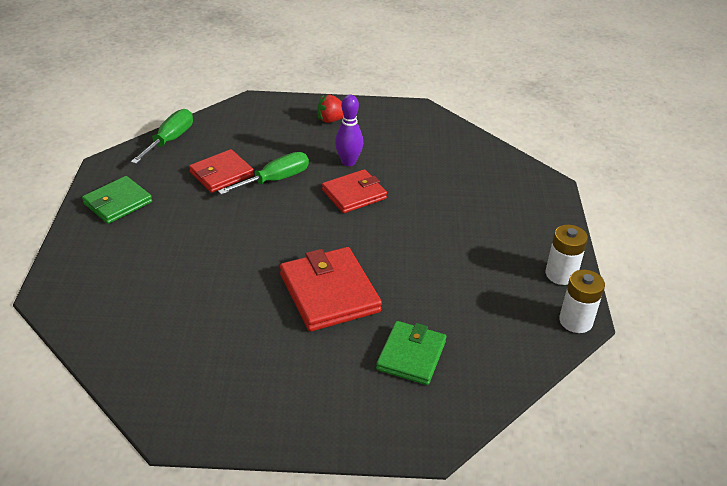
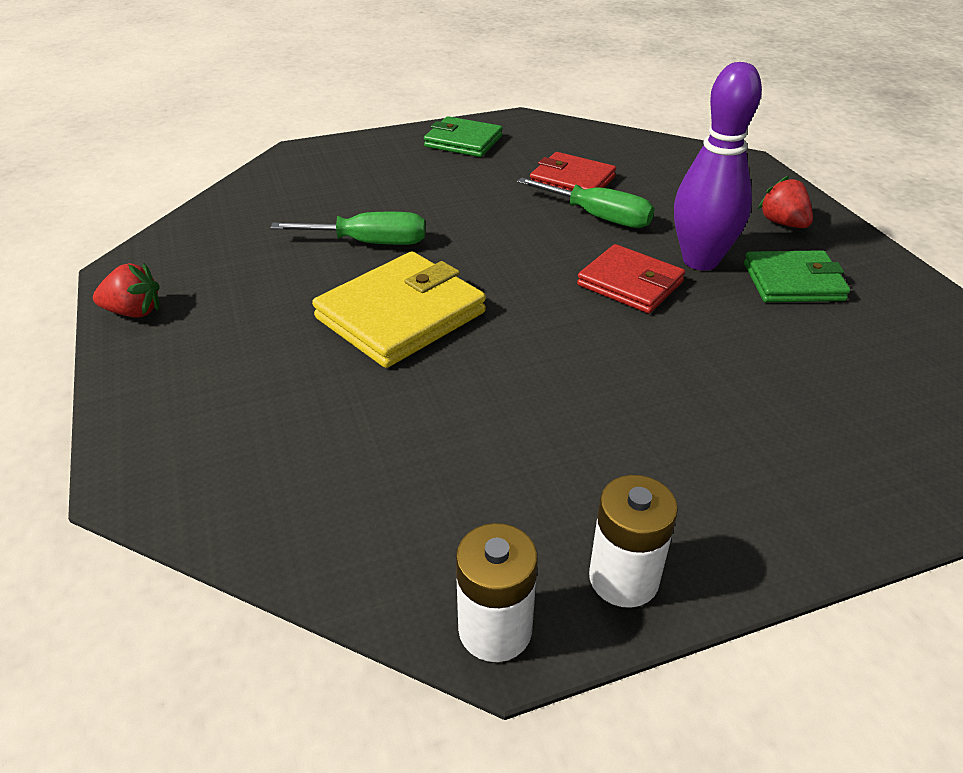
camera: 70 degrees right, 0 degrees up
green screwdriver [131,109,193,164] -> green screwdriver moved to [270,212,426,245]
red wallet [280,247,382,332] -> yellow wallet [312,252,486,368]
purple bowling pin [335,95,363,166] -> purple bowling pin [674,62,762,270], size x1.54
green wallet [376,321,446,385] -> green wallet moved to [744,250,850,302]
none -> red strawberry [93,263,159,318]

